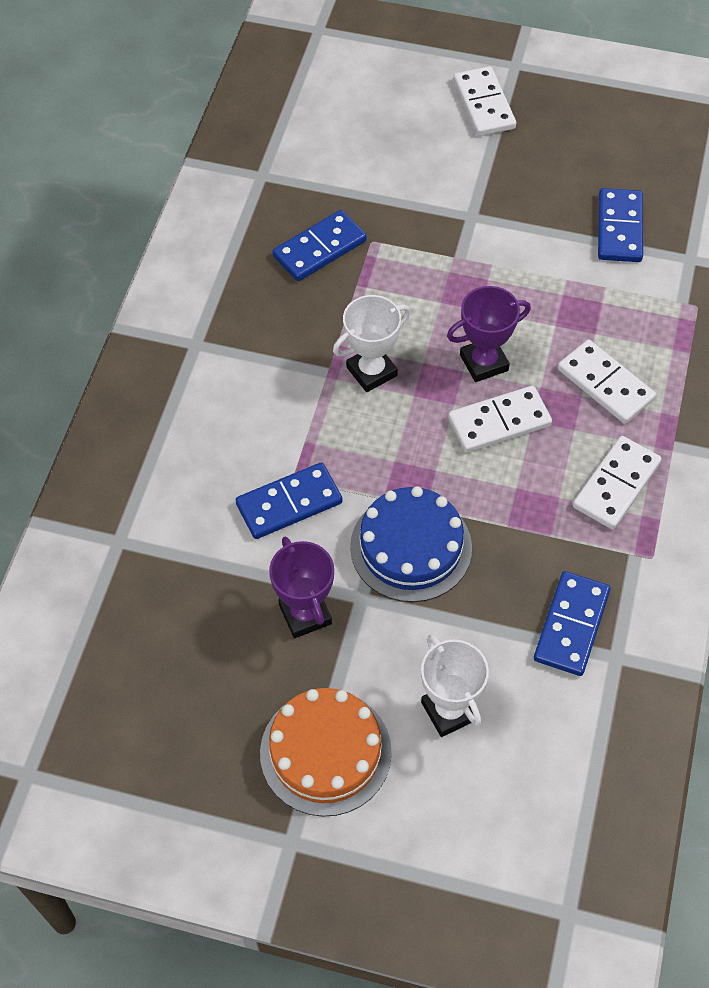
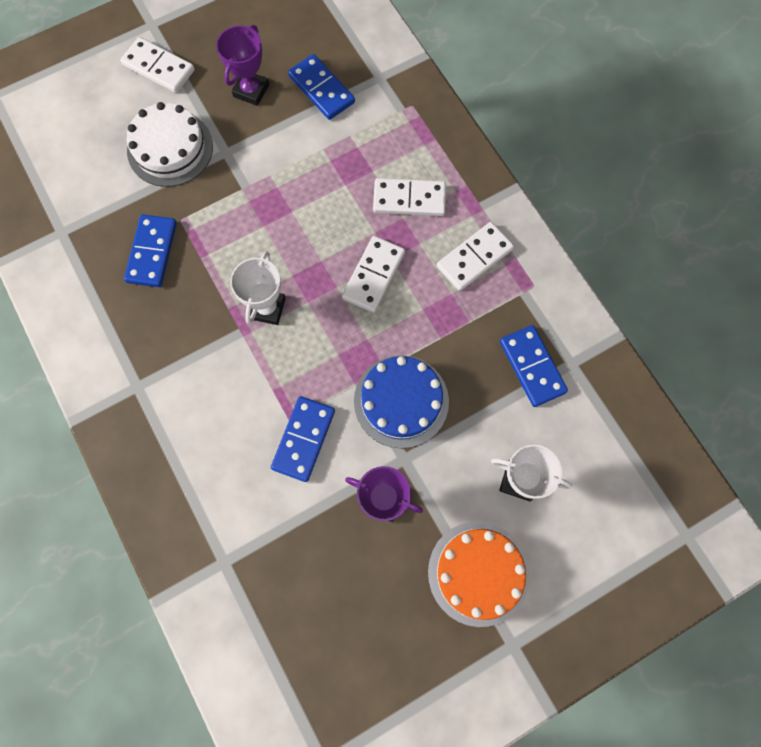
camera: 45 degrees left, 15 degrees up
purple trophy [447,286,531,382] -> purple trophy moved to [216,25,269,106]
white domino [573,436,662,530] -> white domino turned 60 degrees clockwise [437,222,514,291]
none -> white cake [127,102,213,187]

